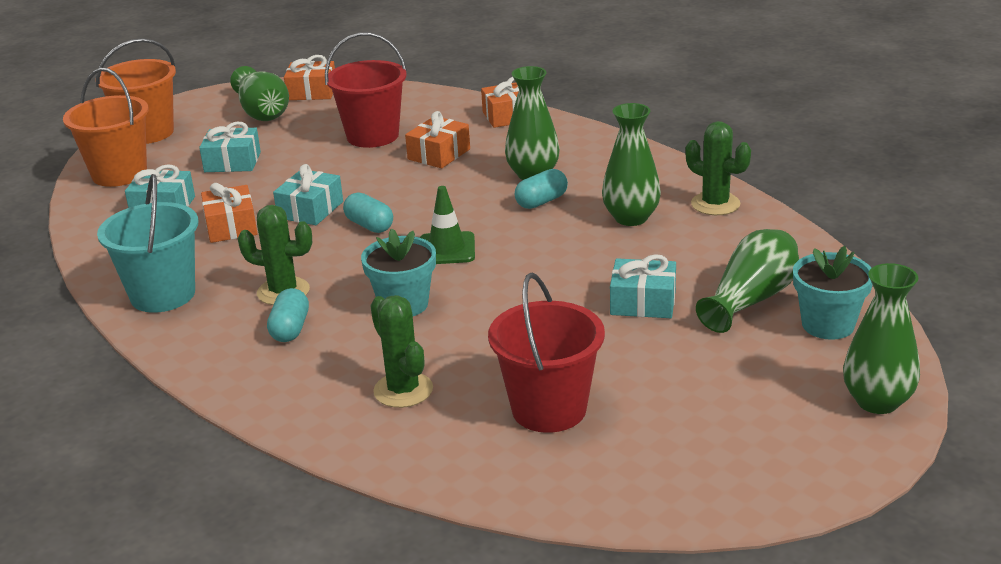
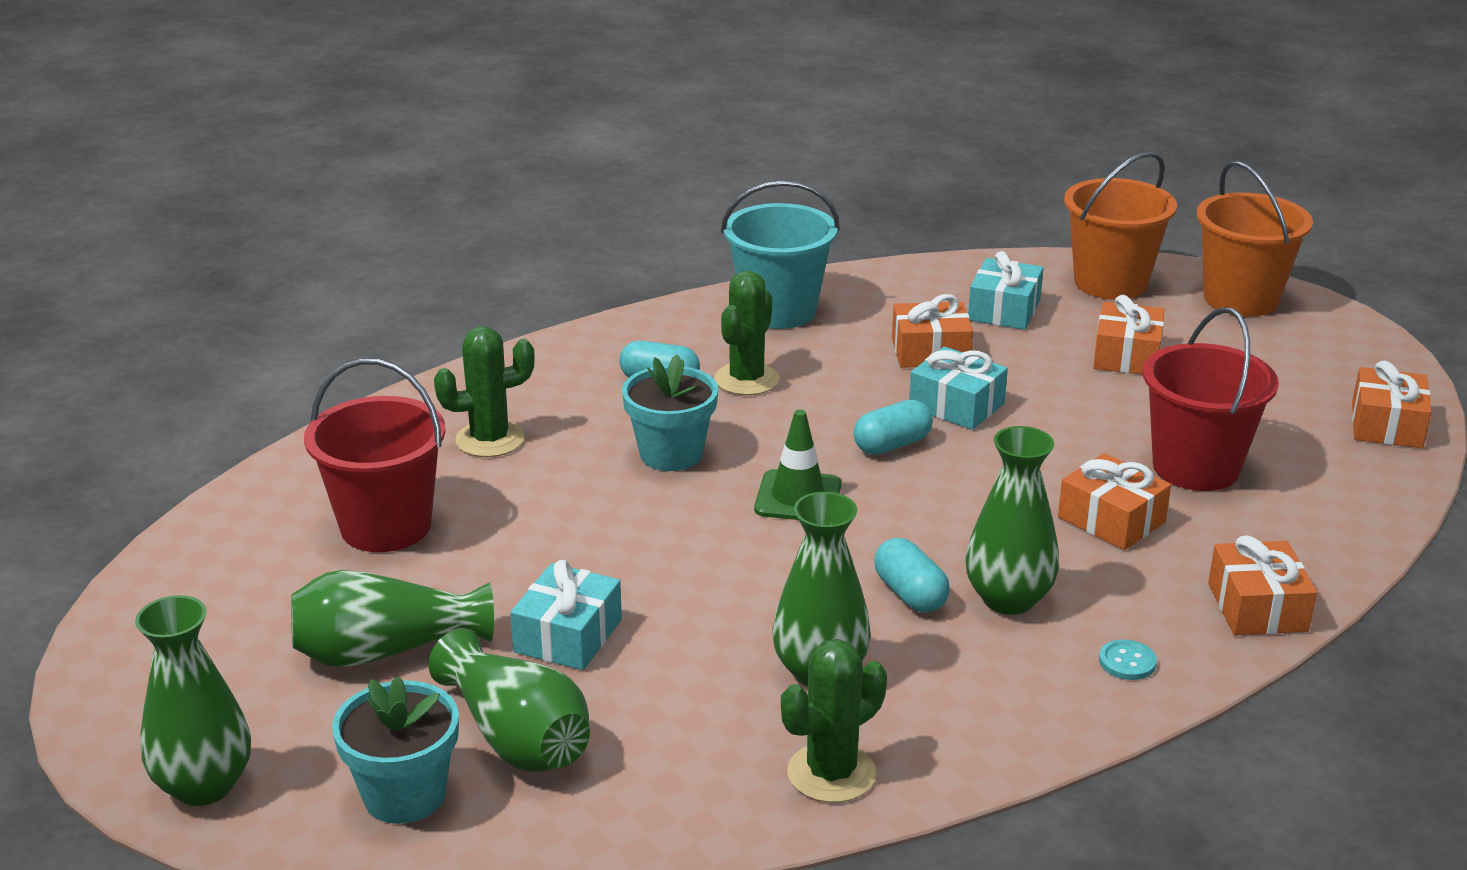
camera: 100 degrees right, 0 degrees up
turquoise gift [199,122,261,172] -> orange gift [1093,295,1165,375]
green vase [230,66,289,121] -> green vase moved to [291,570,494,667]
none -> turquoise button [1099,639,1157,680]

